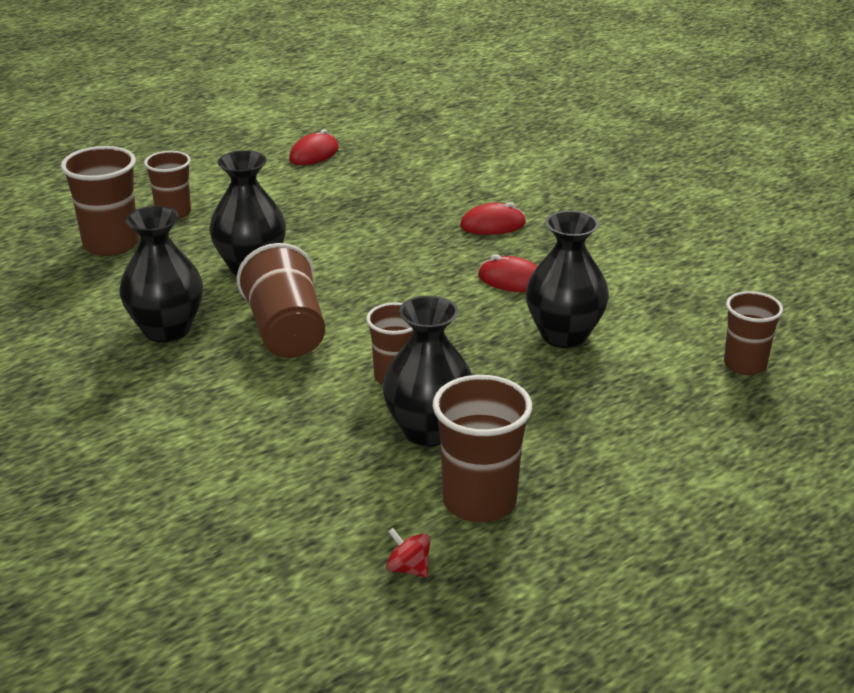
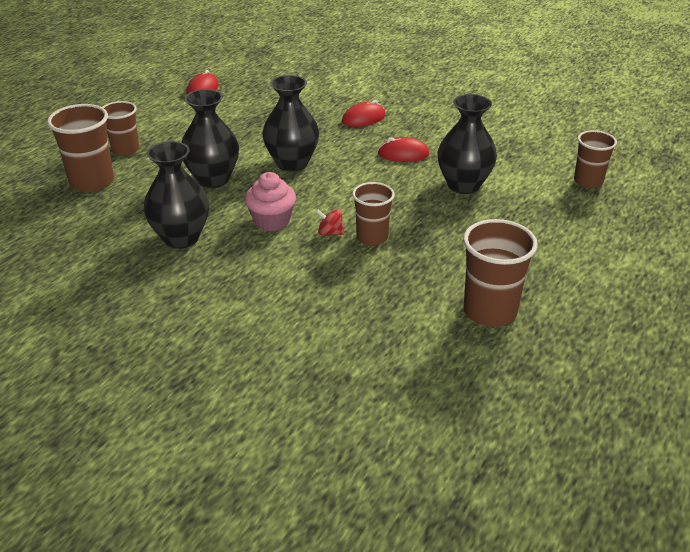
camera: 20 degrees left, 5 degrees up
brown cup [237,243,325,358] -> pink cupcake [245,172,296,231]
black vase [382,296,472,447] -> black vase moved to [263,75,319,172]
red spinning top [386,528,430,577] -> red spinning top moved to [316,209,344,235]

